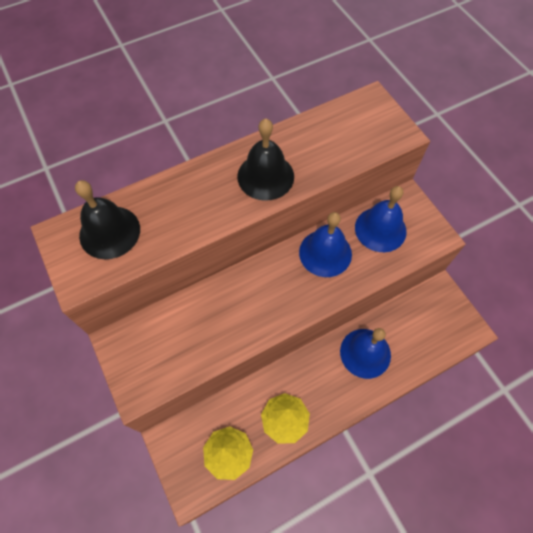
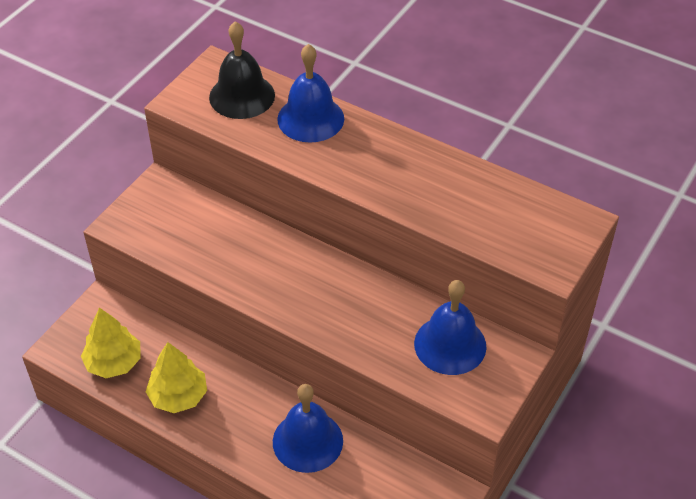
camera: 60 degrees right, 15 degrees down
black bell [237,118,294,201] -> none
blue bell [299,212,352,277] -> blue bell moved to [277,44,344,143]

